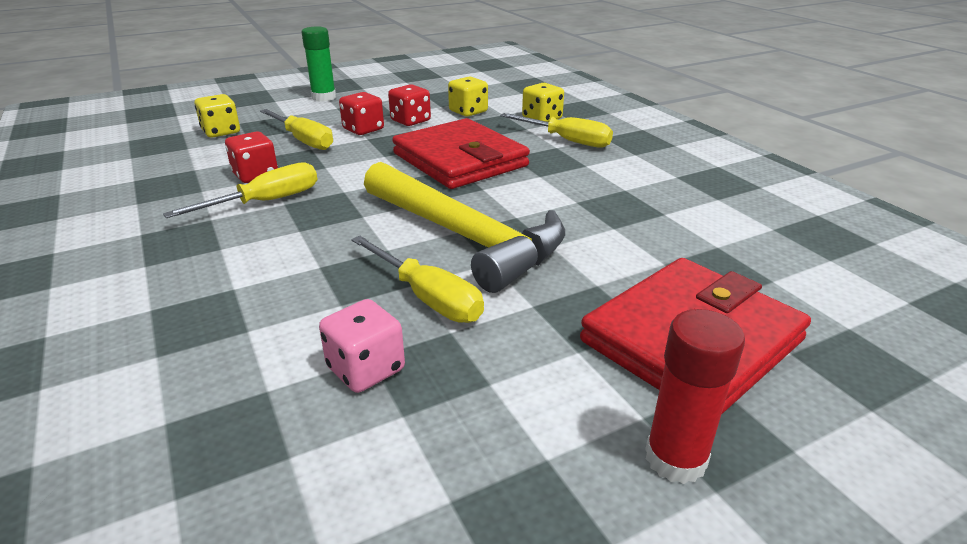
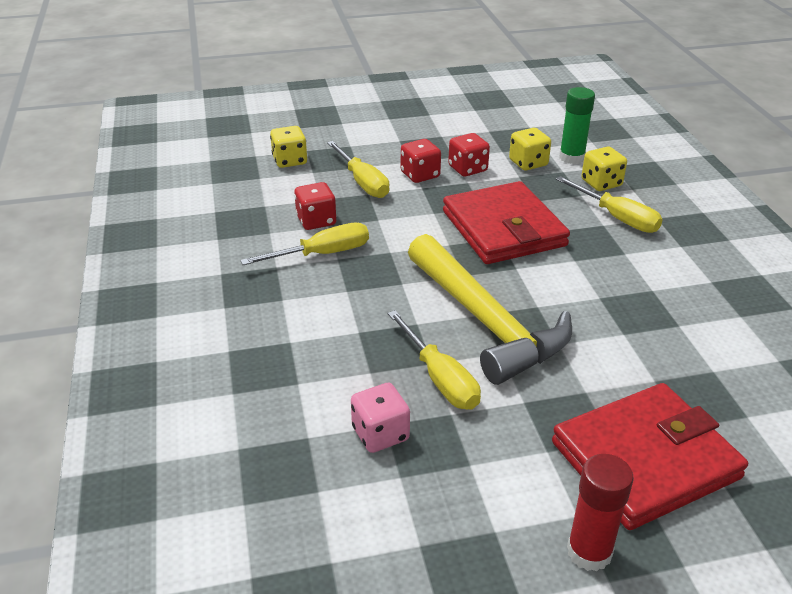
camera: 15 degrees right, 5 degrees up
green glue stick [302,26,336,102] -> green glue stick moved to [559,87,595,164]

